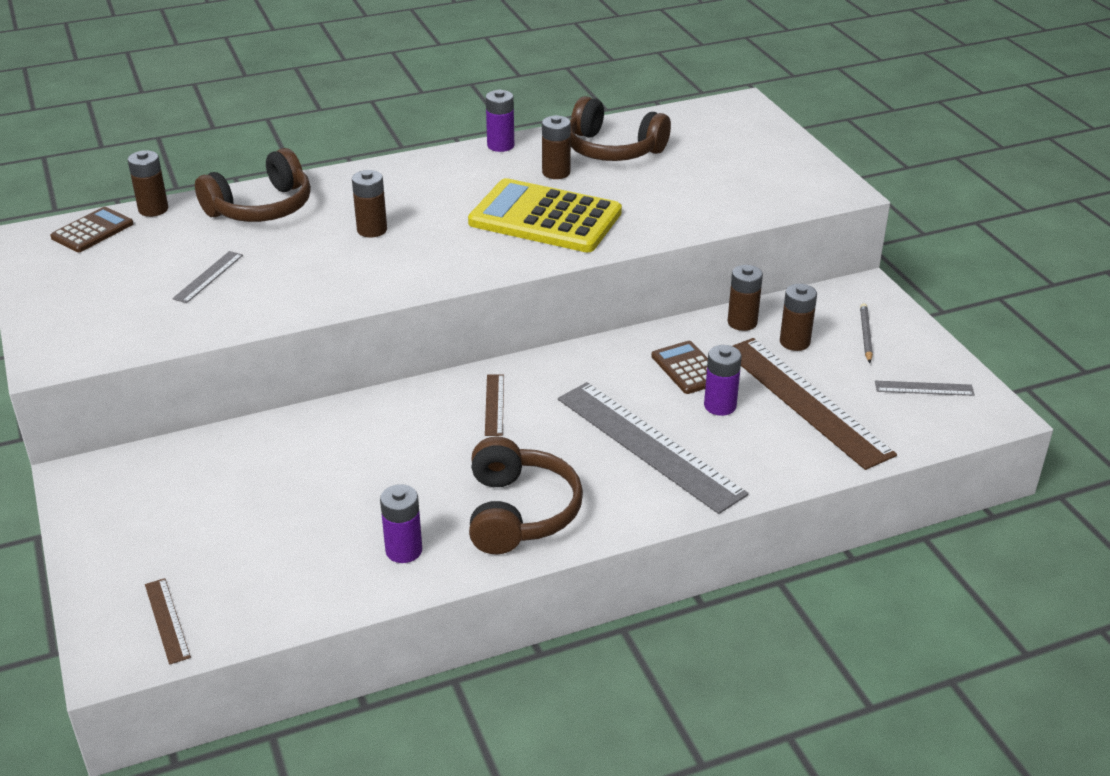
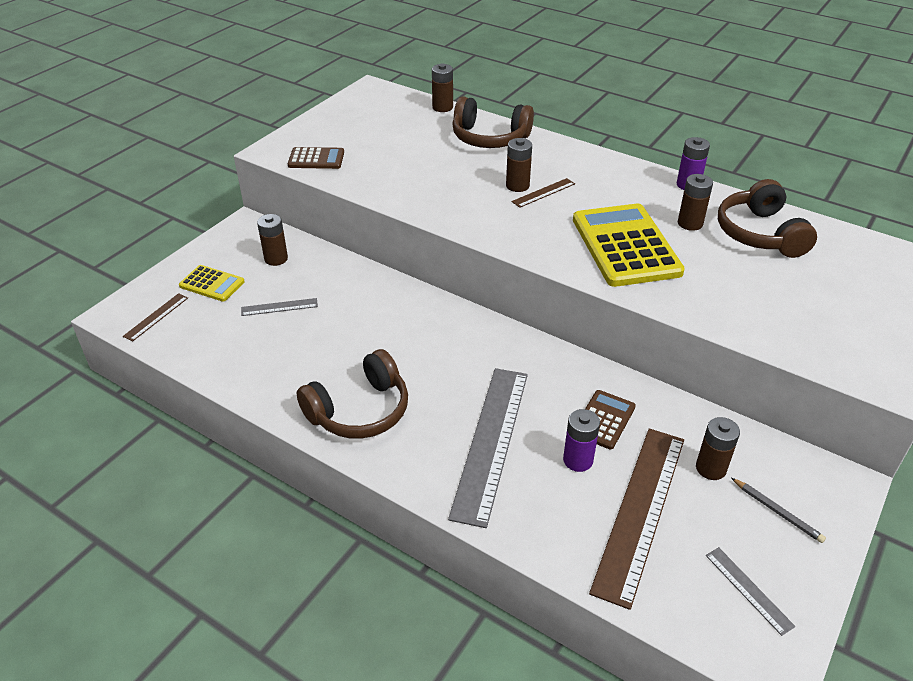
camera: 55 degrees right, 5 degrees up
brown calculator [50,207,133,252] -> brown calculator moved to [288,147,344,169]
grey ruler [172,251,243,303] -> grey ruler moved to [241,298,318,316]
purple battery [380,484,422,563] -> none
brown ruler [485,374,504,436] -> brown ruler moved to [512,178,575,208]
brown battery [728,265,763,331] -> brown battery moved to [257,214,288,266]
grey pencil [860,303,873,363] -> grey pencil turned 75 degrees clockwise [731,478,826,543]
none -> yellow calculator [179,265,245,302]

